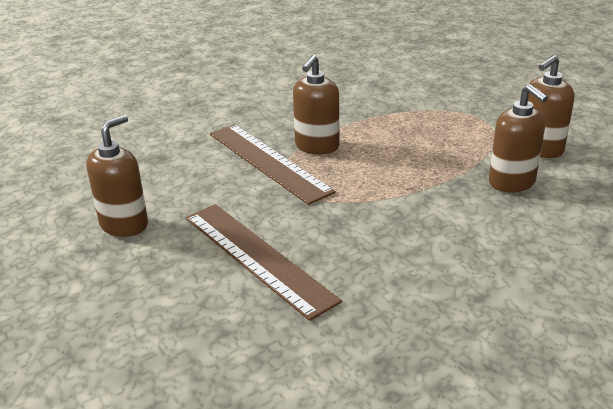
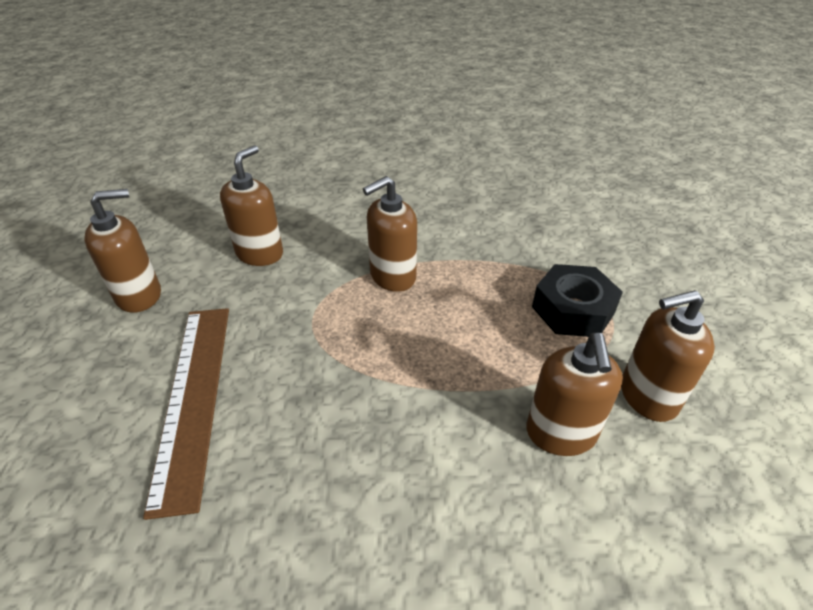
camera: 30 degrees right, 10 degrees up
brown ruler [210,124,336,205] -> none
none -> brown soap dispenser [220,145,283,266]
none -> black nut [532,264,623,337]

